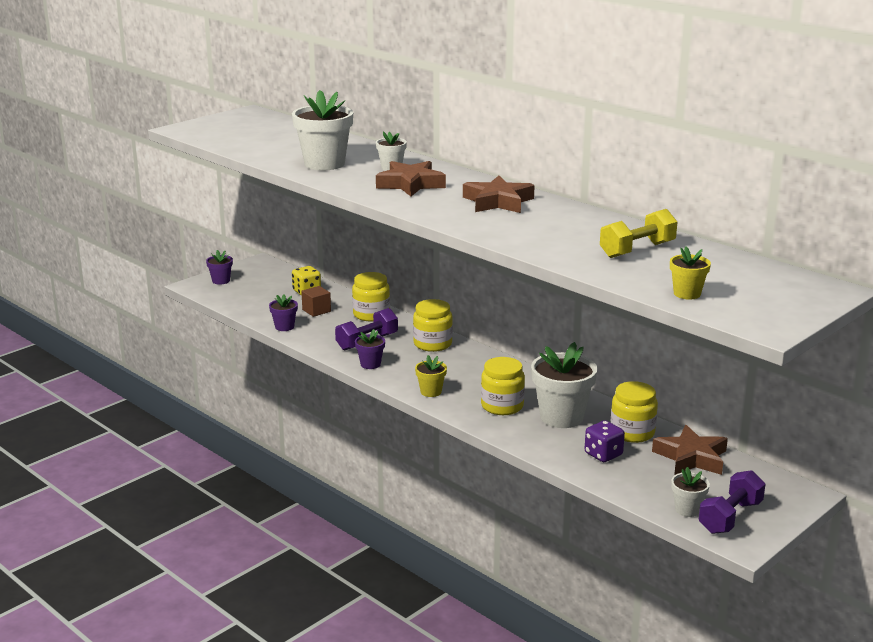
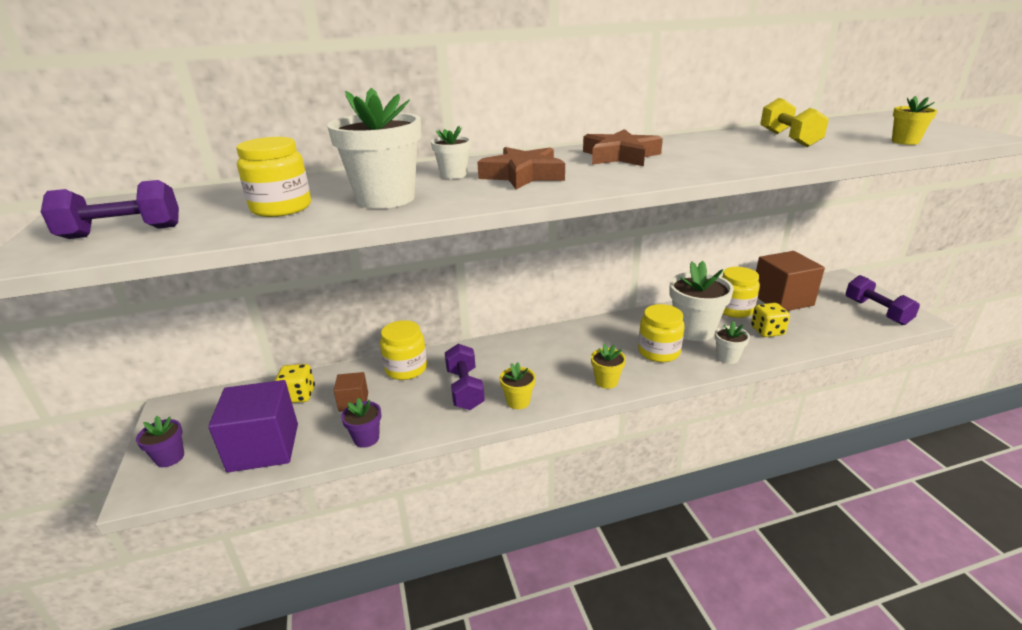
camera: 60 degrees left, 5 degrees up
purple flower pot [355,329,385,369] -> yellow flower pot [500,362,536,409]
yellow jar [413,299,453,352] -> yellow jar moved to [236,137,311,217]
purple dice [585,420,625,462] -> yellow dice [751,303,790,337]
brown star [652,425,728,475] -> brown cube [756,251,825,311]
white flower pot [671,467,710,517] -> white flower pot moved to [715,321,750,364]
none -> purple dumbbell [41,180,179,239]
none -> purple cube [208,380,298,472]

